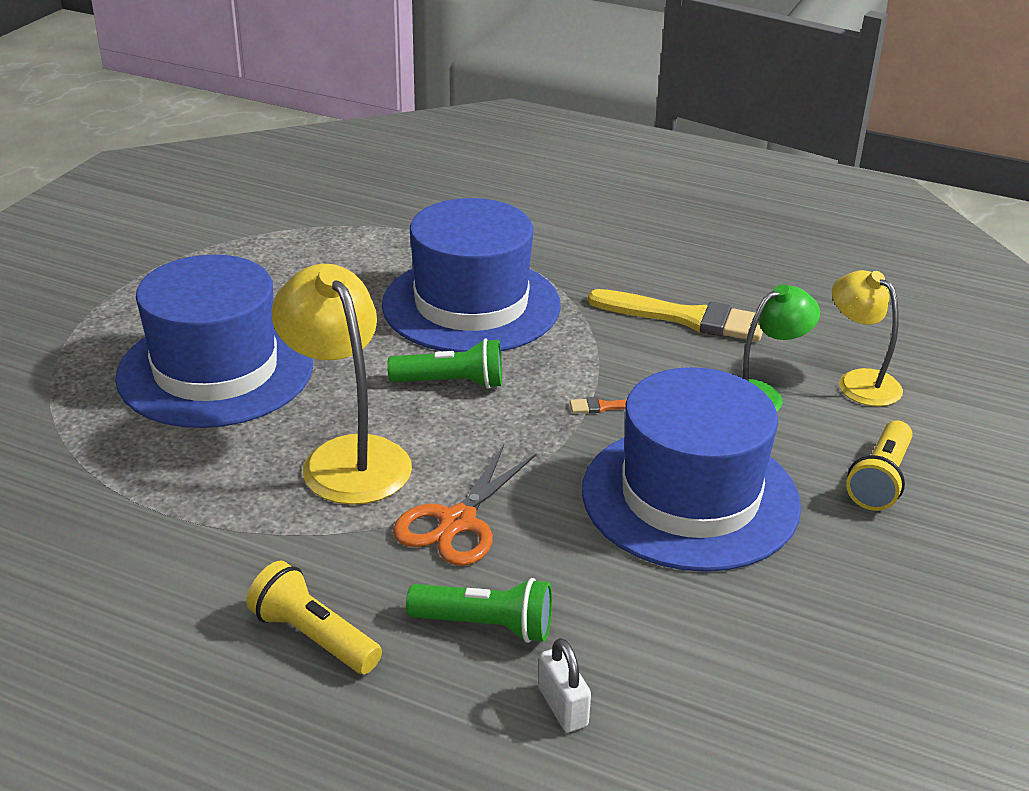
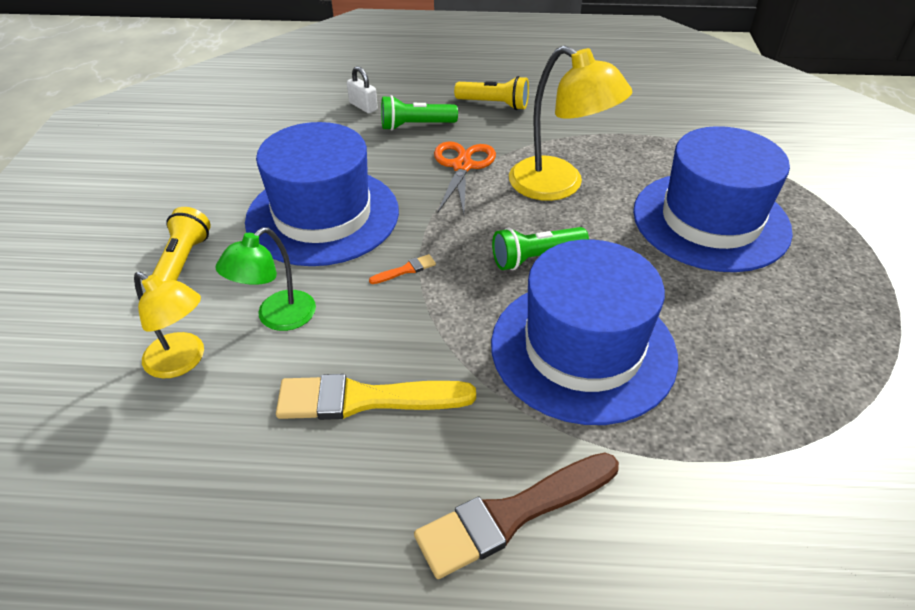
camera: 160 degrees right, 10 degrees up
none -> brown brush [414,453,619,579]

